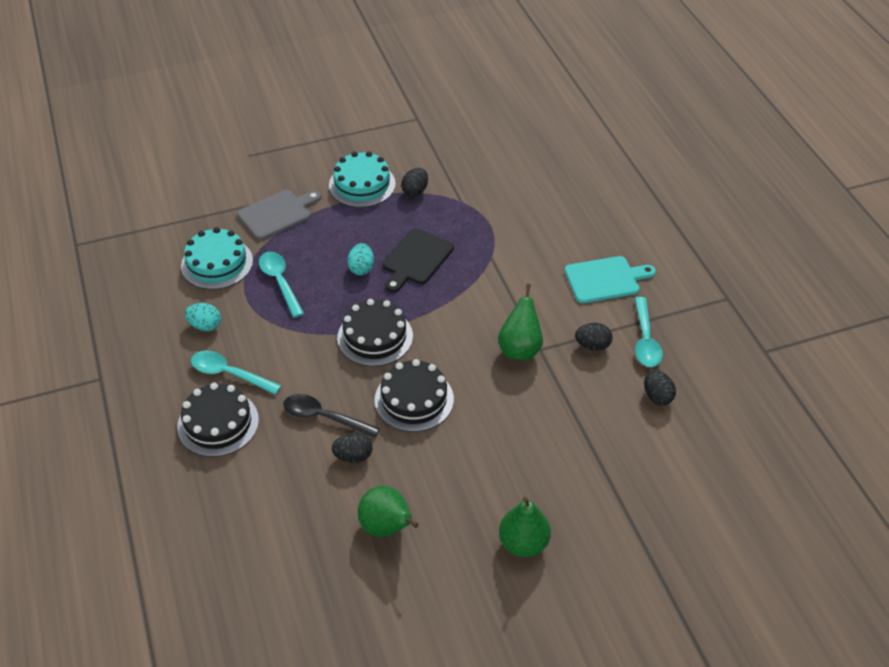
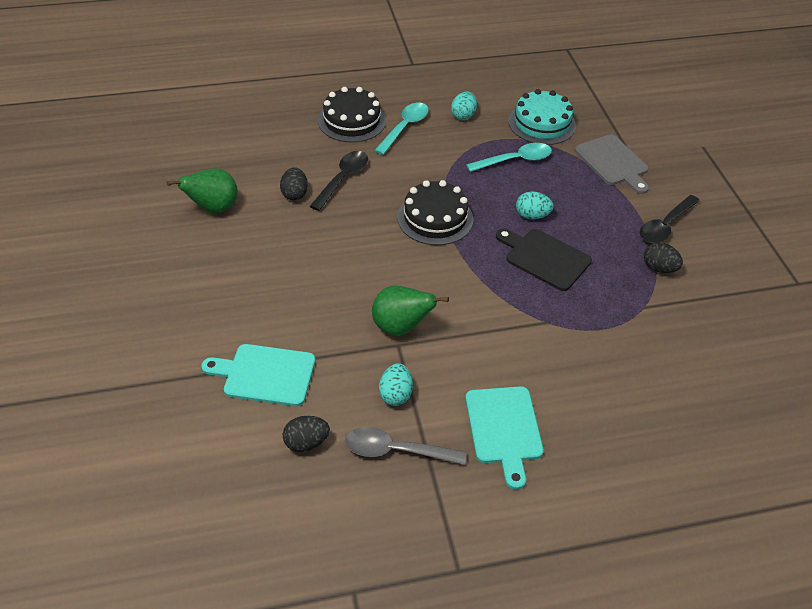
camera: 95 degrees right, 0 degrees up
turquoise cake [329,151,396,208] -> black spoon [640,195,700,243]
black cake [375,359,454,432] -> none
green pear [499,497,551,557] -> none
black egg [575,323,613,351] -> turquoise egg [379,363,413,406]
turquoise spoon [635,297,663,367] -> grey spoon [345,427,466,465]
none -> turquoise cutting board [201,344,315,406]

